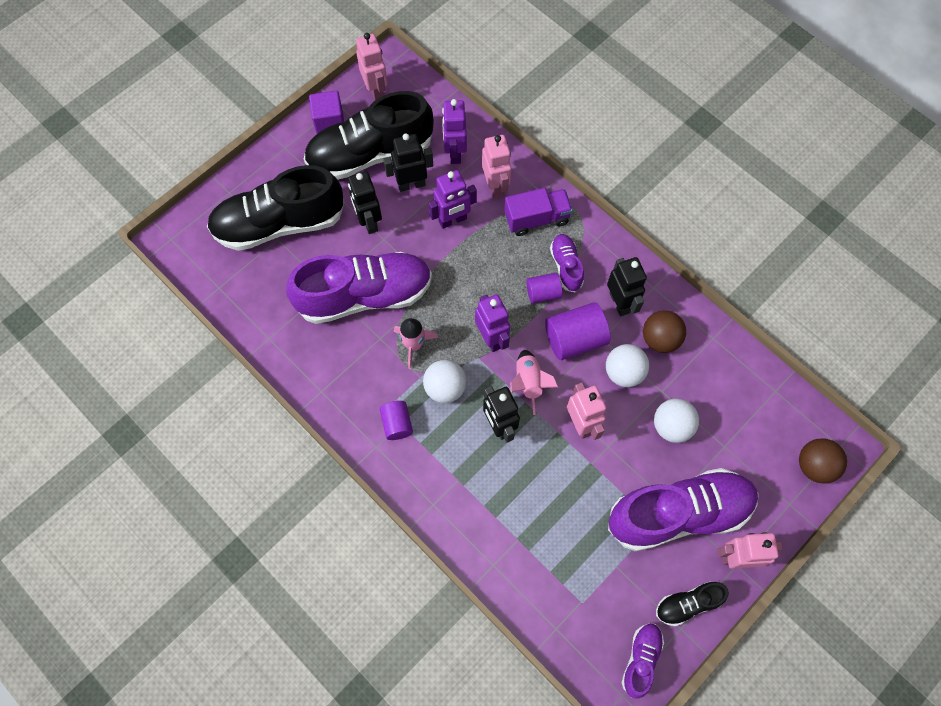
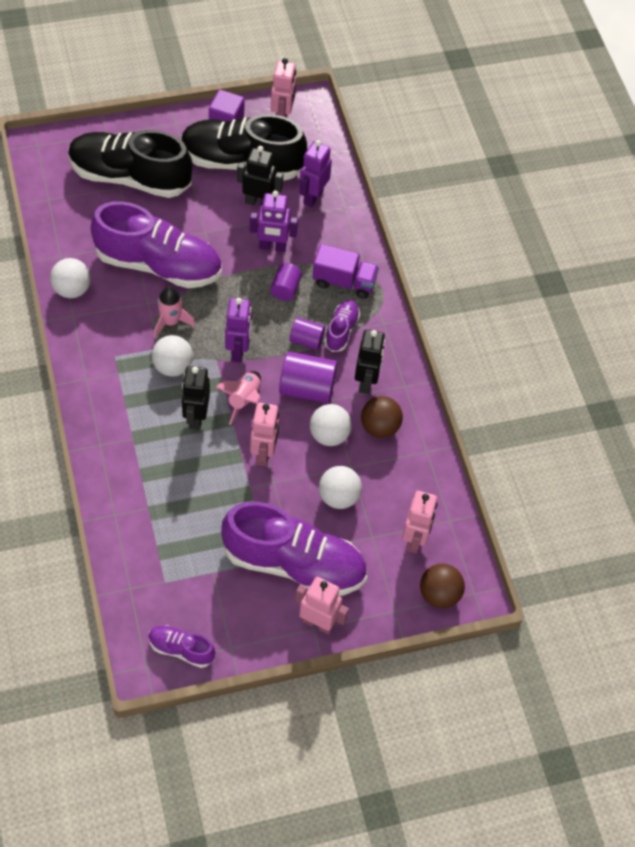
camera: 25 degrees right, 10 degrees down
black robot [348,171,382,234] -> none
purple cylinder [380,401,413,440] -> purple cylinder moved to [270,263,302,301]
pink robot [482,135,511,198] -> pink robot moved to [402,491,437,553]
purple shoe [622,623,664,699] -> purple shoe turned 120 degrees counterclockwise [148,625,215,668]
black shoe [656,582,729,627] -> none
none -> white ball [50,258,91,298]

